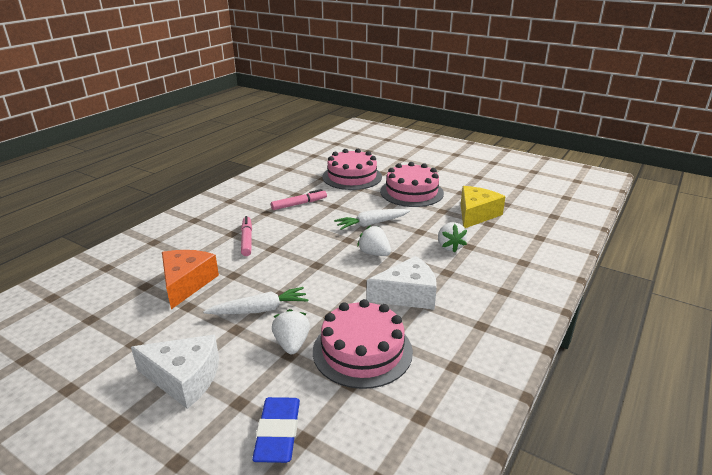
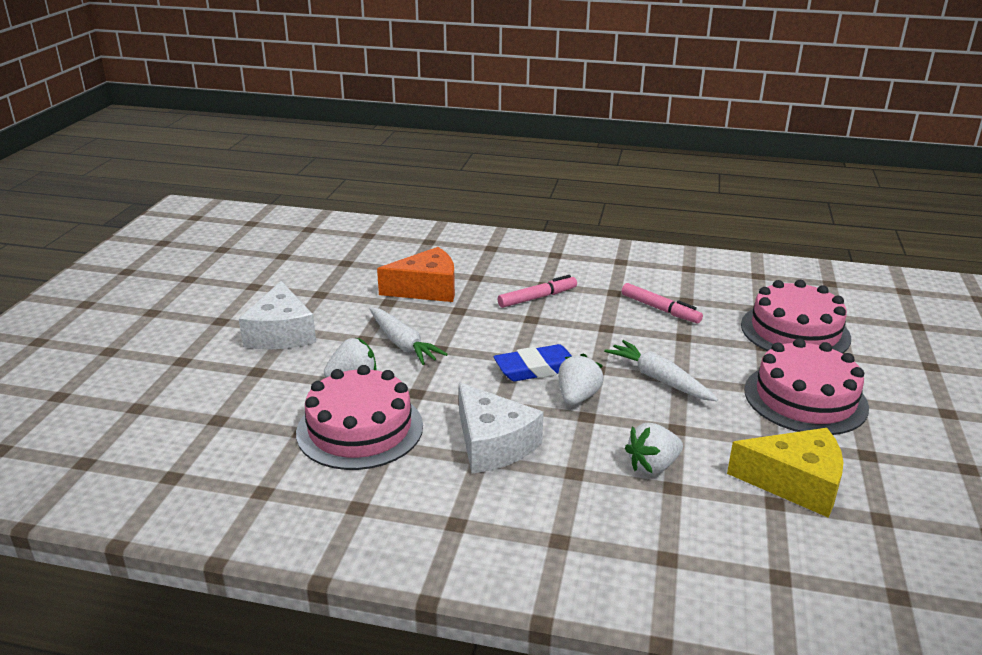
camera: 70 degrees right, 0 degrees up
blue eraser [252,397,300,463] -> blue eraser moved to [493,344,572,381]

